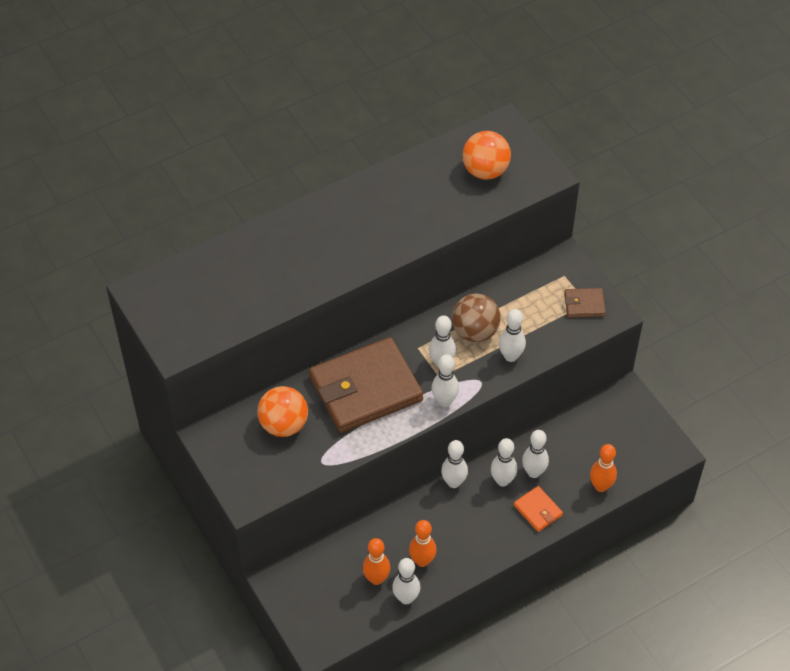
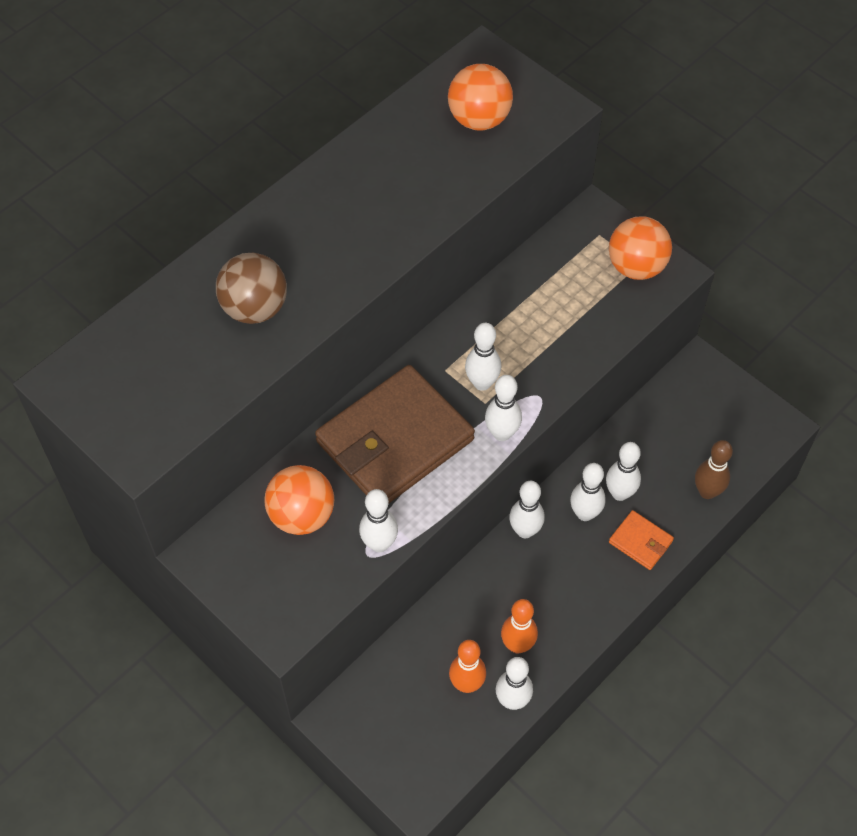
camera: 15 degrees left, 5 degrees up
brown ball [452,293,501,342] -> brown ball moved to [216,253,287,324]
white bowling pin [499,309,526,362] -> white bowling pin moved to [359,489,398,552]
brown wallet [564,288,606,318] -> orange ball [609,216,672,280]
orange bowling pin [590,444,617,492] -> brown bowling pin [695,440,733,499]

